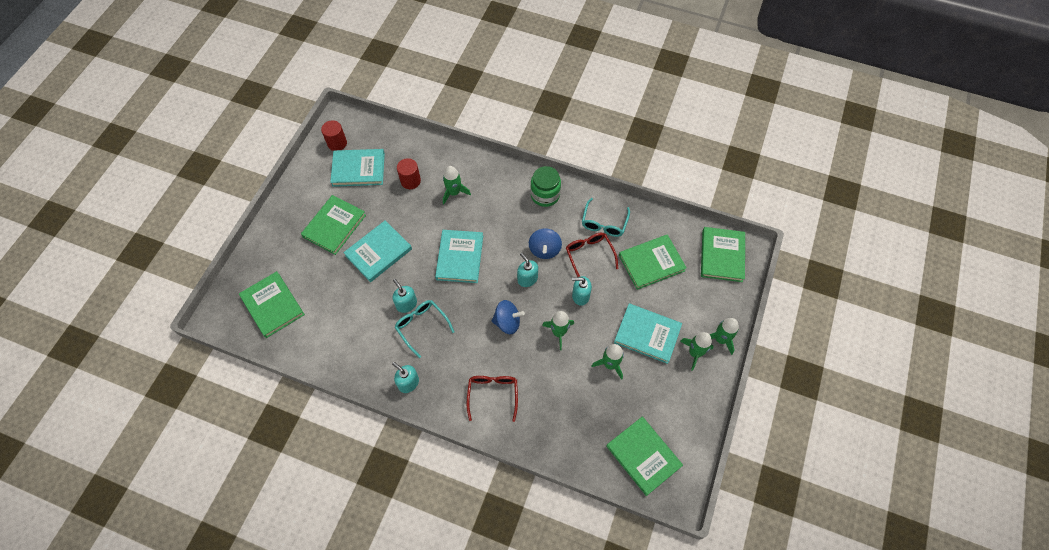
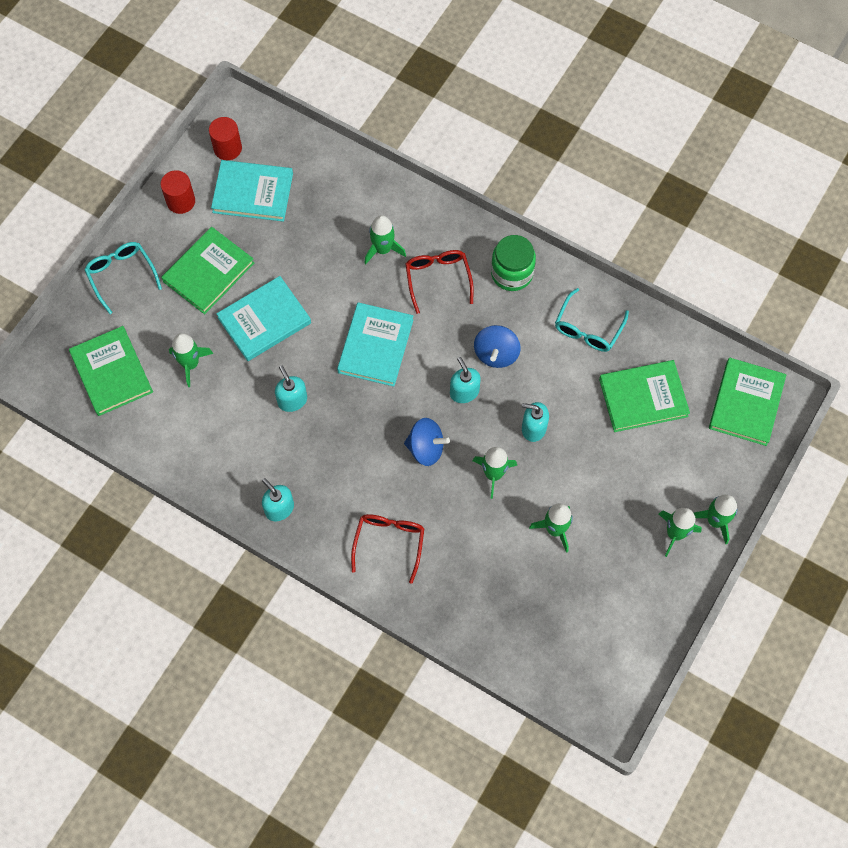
camera: 10 degrees right, 5 degrees up
turquoise glasses [395,300,454,358] -> turquoise glasses moved to [84,242,162,314]
red cylinder [397,158,421,189] -> red cylinder moved to [160,170,195,214]
red glasses [566,233,618,277] -> red glasses moved to [406,250,474,314]
green book [606,417,683,496] -> none
turquoise book [614,303,682,364] -> none
none -> green rocket [169,333,213,387]

